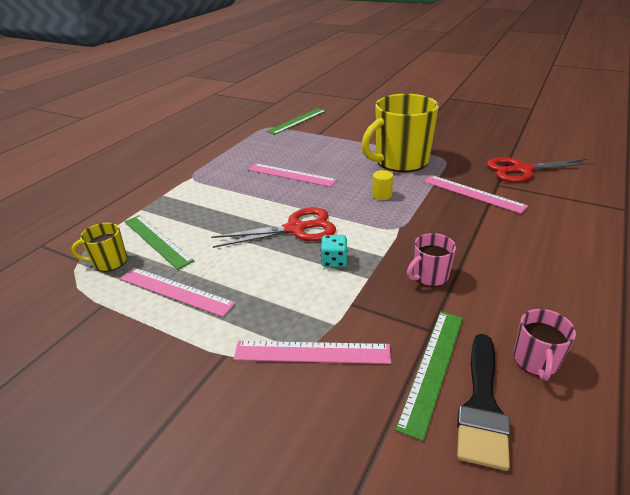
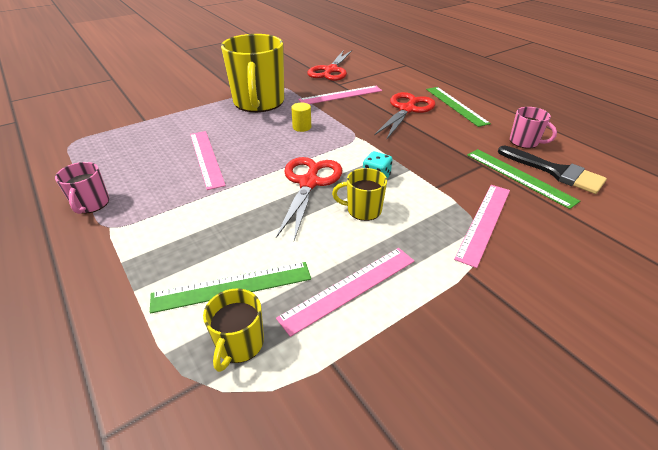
camera: 65 degrees left, 5 degrees up
pink ruler [248,163,337,187] -> pink ruler turned 75 degrees counterclockwise [190,131,226,190]
green ruler [266,108,326,135] -> green ruler moved to [426,87,491,127]
pink mug [407,233,456,287] -> pink mug moved to [55,162,109,214]
none -> yellow mug [332,168,387,221]
none -> red scissors [374,92,436,140]

